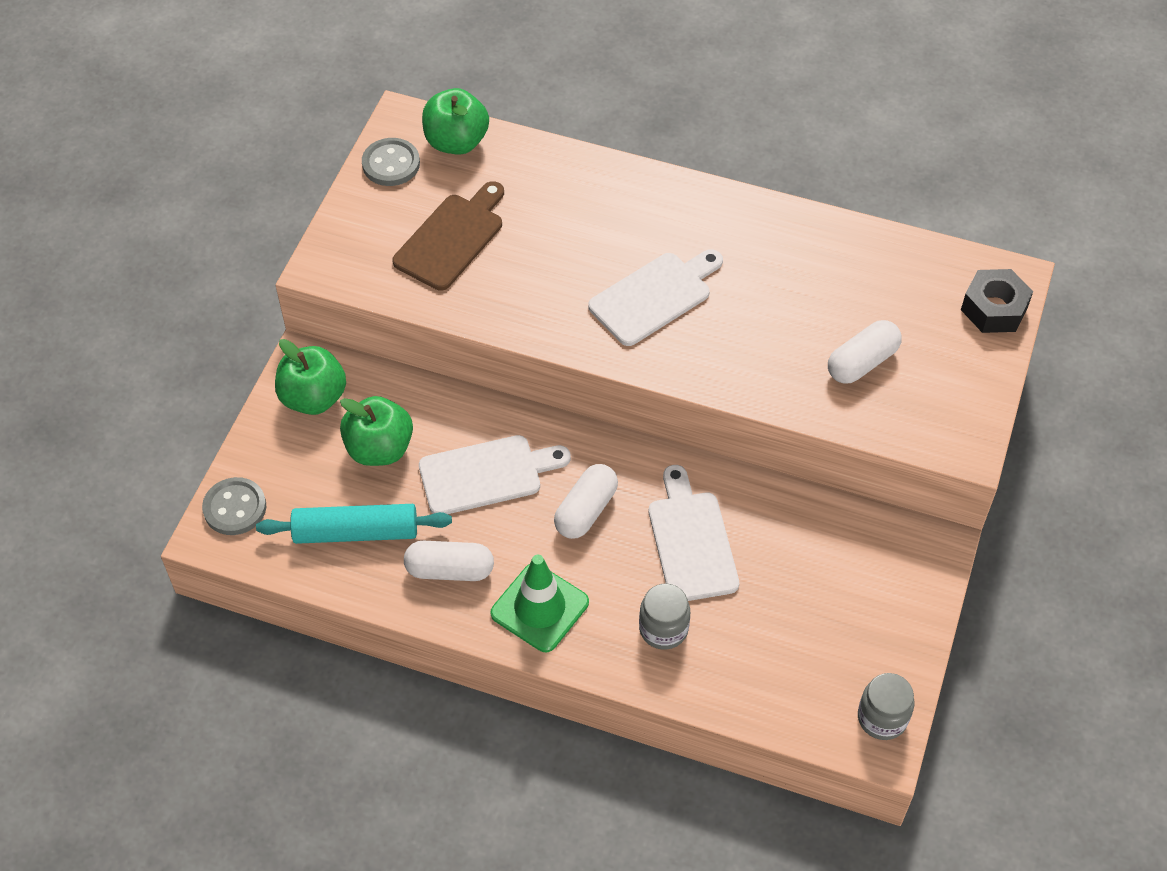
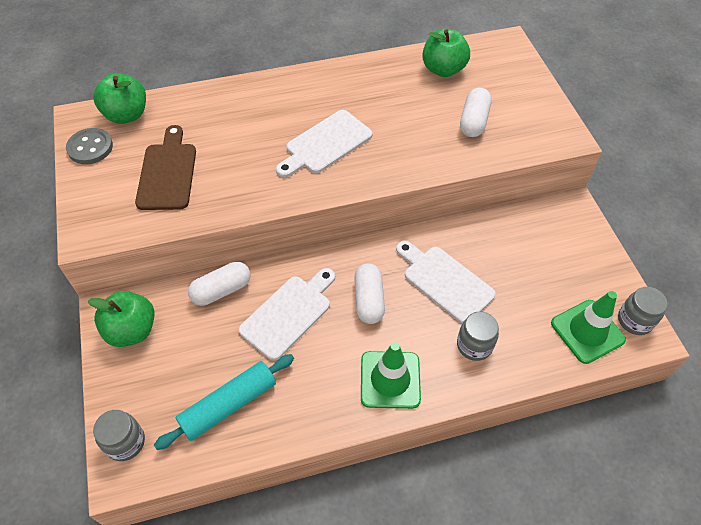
camera: 35 degrees left, 0 degrees up
grey button [202,477,266,535] -> grey jar [93,410,145,461]
green apple [340,396,413,466] -> green apple moved to [422,29,470,77]
white capsule [404,541,494,581] -> white capsule moved to [188,262,251,306]
white cutting board [588,249,723,346] -> white cutting board turned 150 degrees counterclockwise [276,110,373,177]
black nut [961,269,1033,333] -> none
none -> green traffic cone [551,291,626,364]

